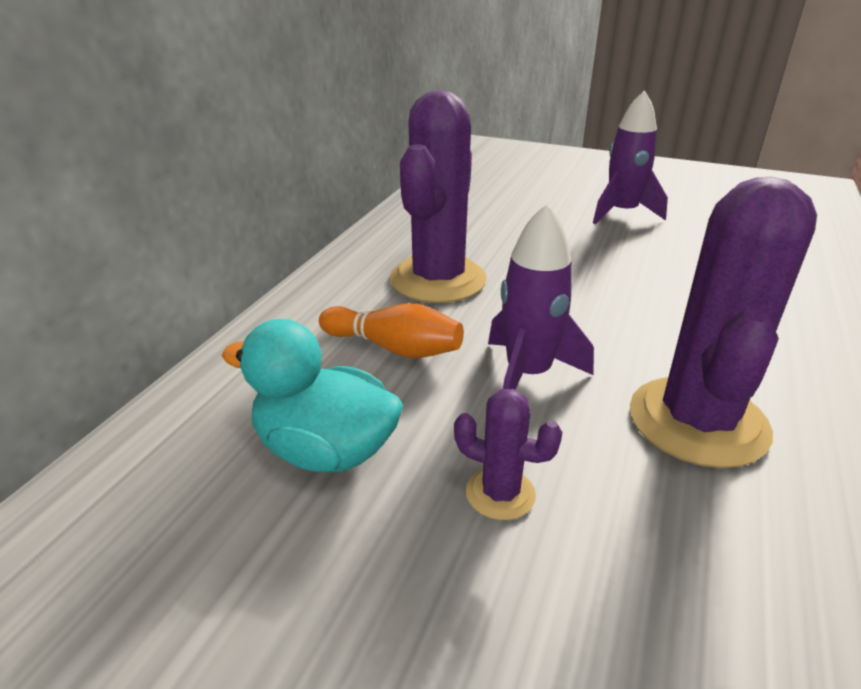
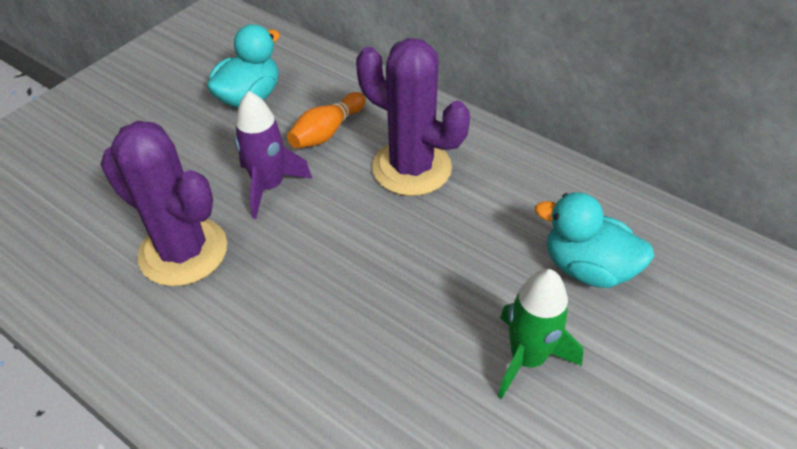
camera: 105 degrees right, 15 degrees up
purple cactus [454,389,563,520] -> none
purple rocket [593,90,668,224] -> green rocket [498,269,583,399]
none -> turquoise duck [535,192,654,288]

